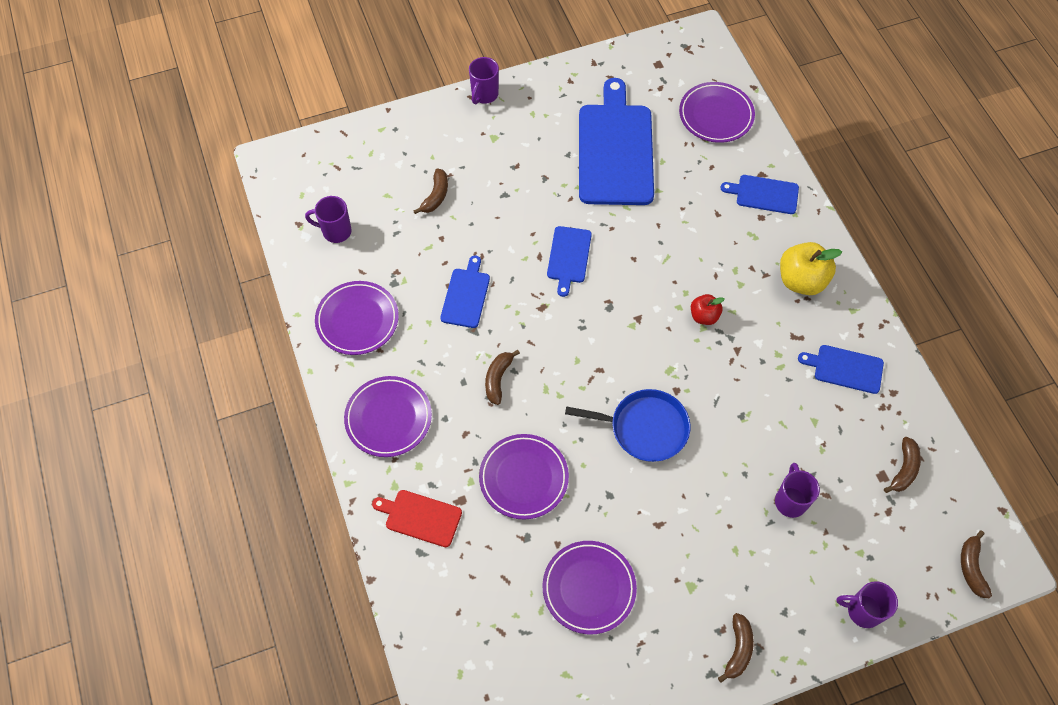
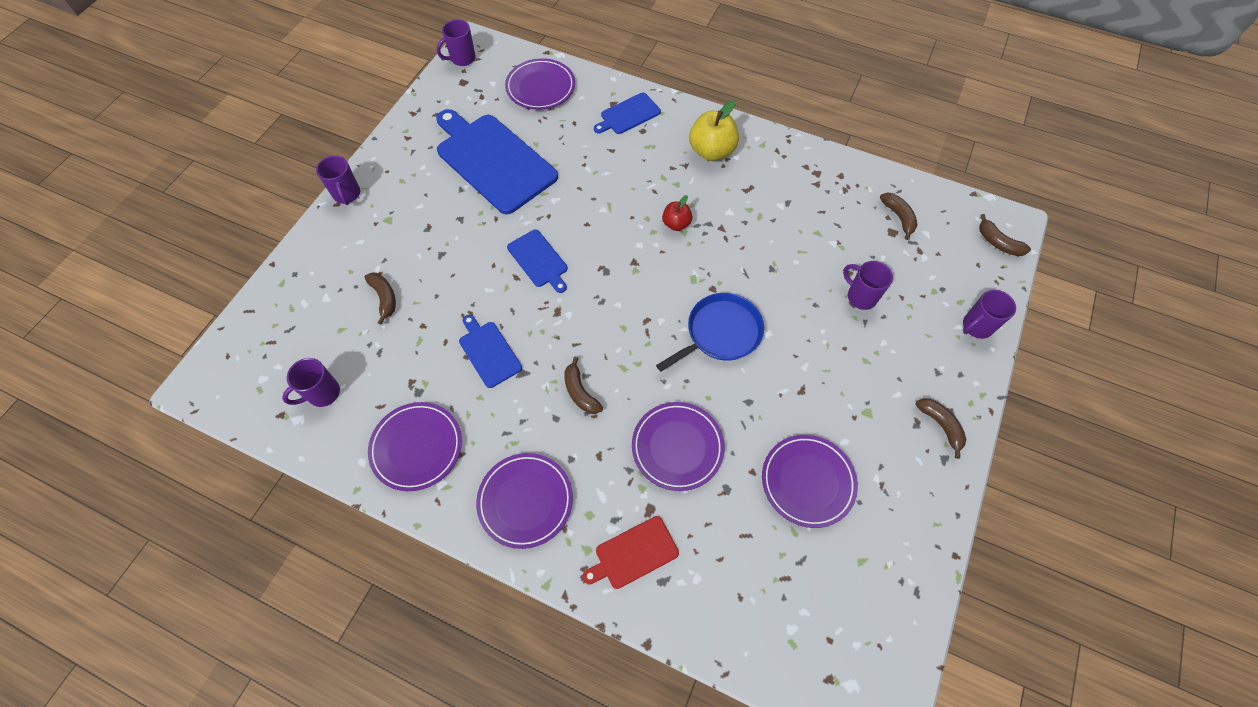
camera: 45 degrees left, 0 degrees up
blue cutting board [798,345,884,394] -> none
none -> purple mug [436,19,476,66]

